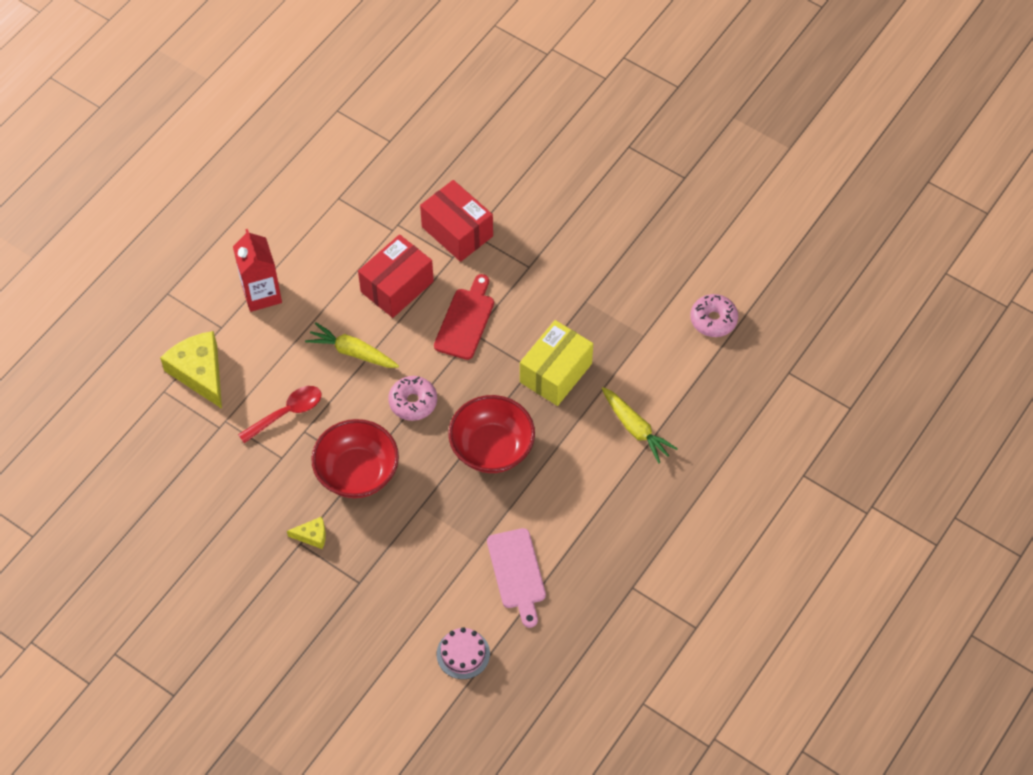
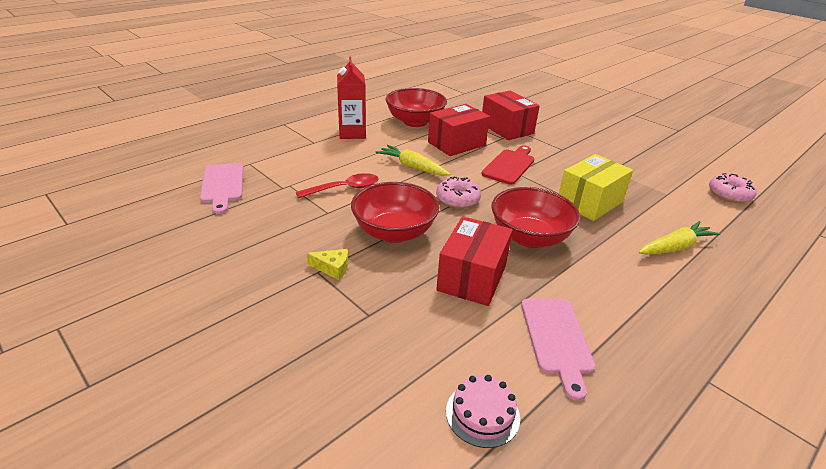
camera: 10 degrees right, 25 degrees down
yellow cheese [160,331,222,409] -> none
yellow carrot [602,387,678,463] -> yellow carrot turned 90 degrees counterclockwise [639,221,720,254]
none -> pink cutting board [200,163,243,214]
none -> red bowl [386,88,447,127]
none -> red box [436,216,513,306]

